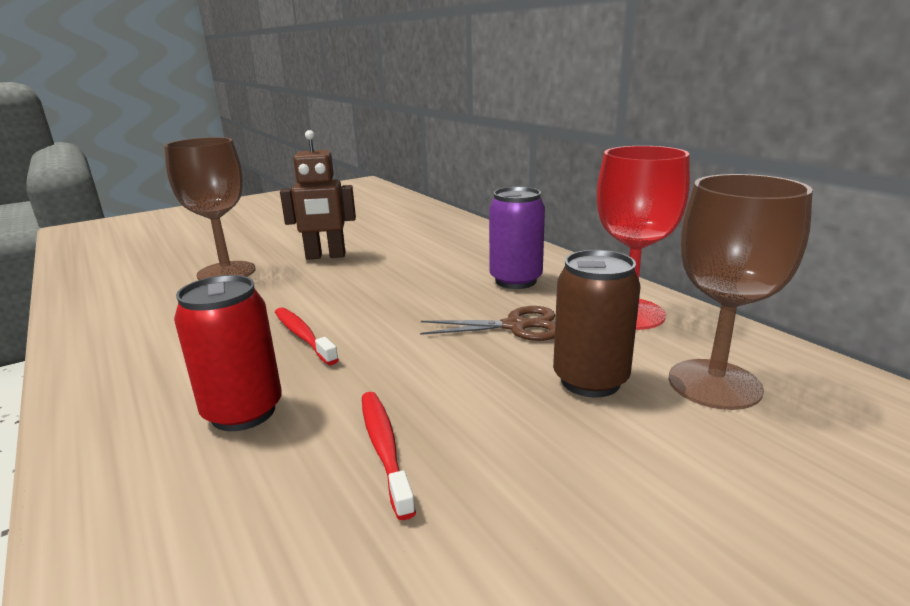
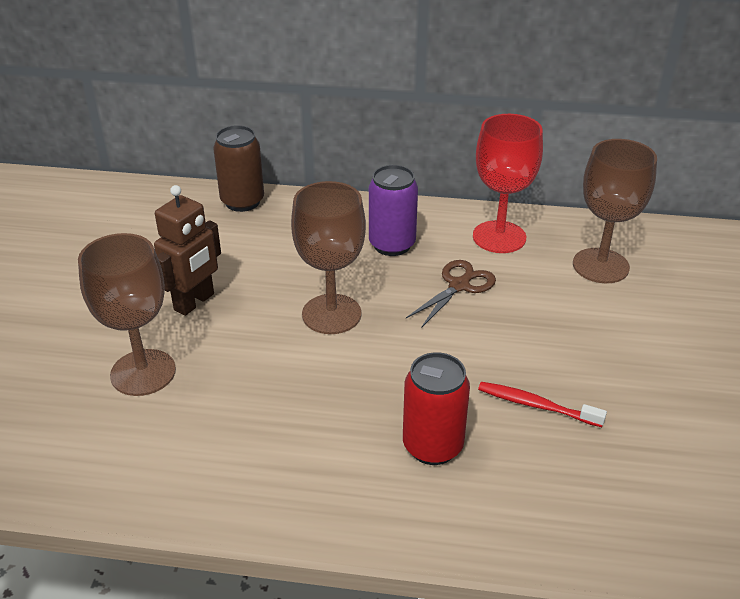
camera: 50 degrees left, 15 degrees up
red toothbrush [275,307,339,365] -> none
brown can [553,250,641,397] -> brown can moved to [213,125,264,212]
none -> brown goblet [291,181,366,334]

